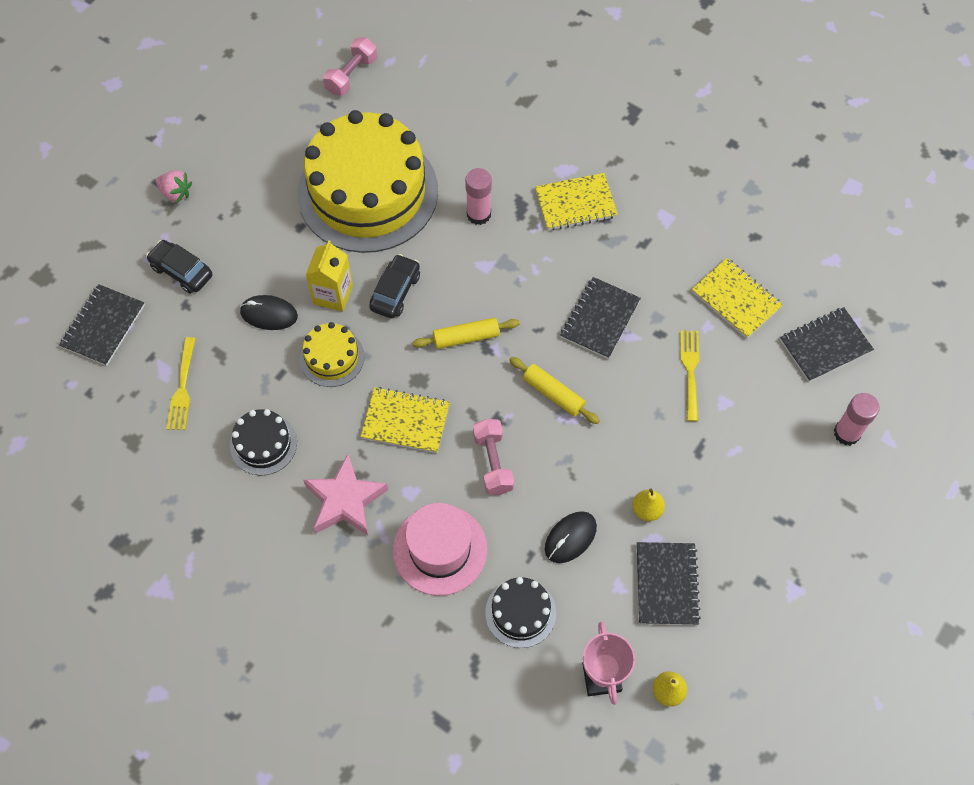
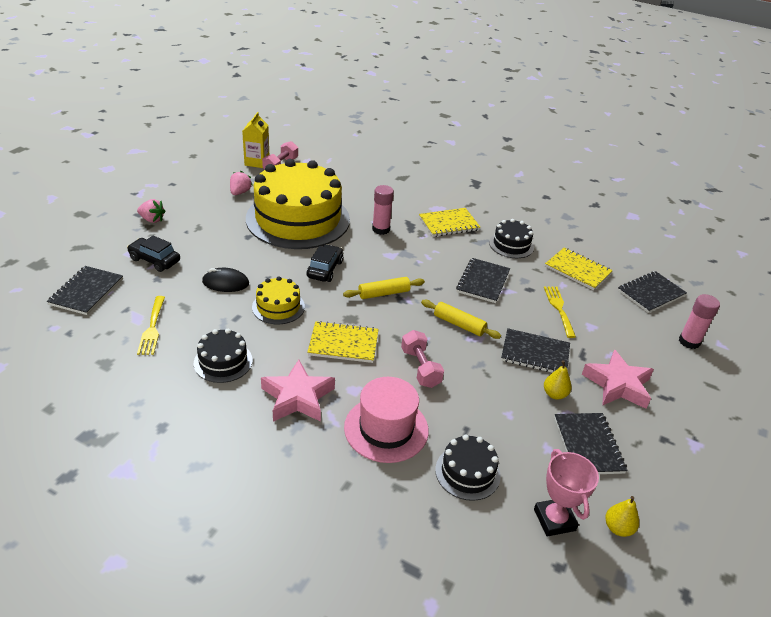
camera: 10 degrees left, 25 degrees down
yellow carton [306,240,353,312] -> yellow carton moved to [242,112,269,168]
black mouse [545,511,597,563] -> none
none -> pink strawberry [230,171,253,195]
none -> black cake [489,219,534,258]
none -> black notebook [501,328,570,373]
none -> pink star [582,349,654,409]

